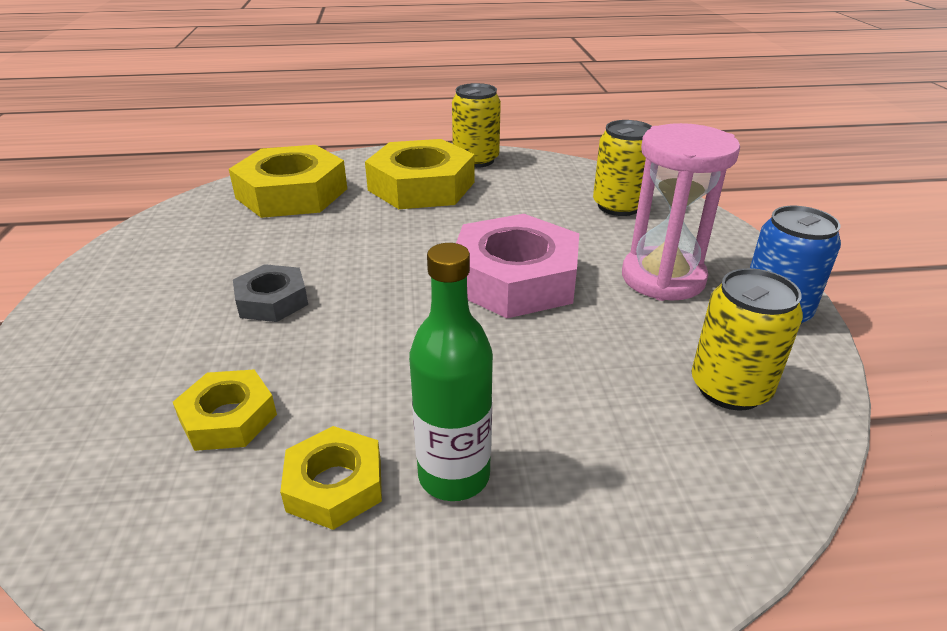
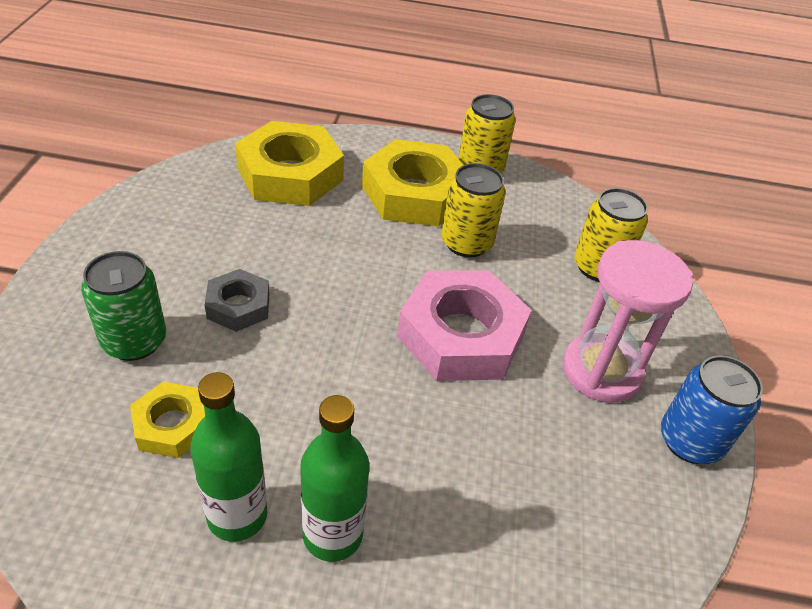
camera: 10 degrees right, 10 degrees up
yellow nut [280,426,382,530] -> green bottle [190,372,267,542]
yellow can [692,268,803,411] -> yellow can moved to [442,163,506,258]
none -> green can [81,251,166,361]

